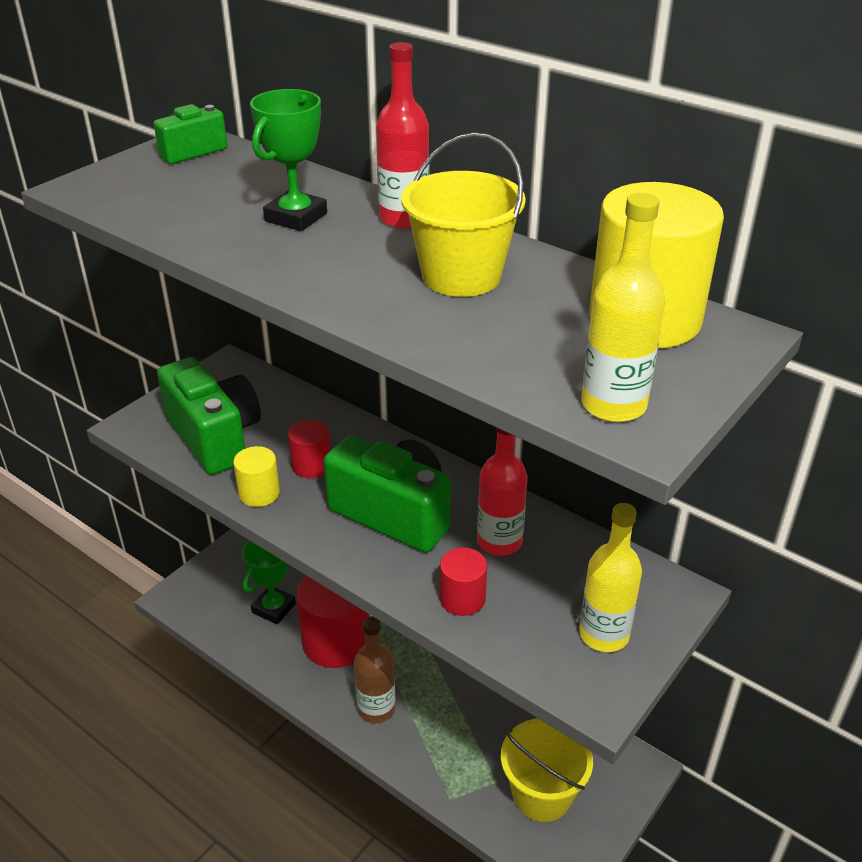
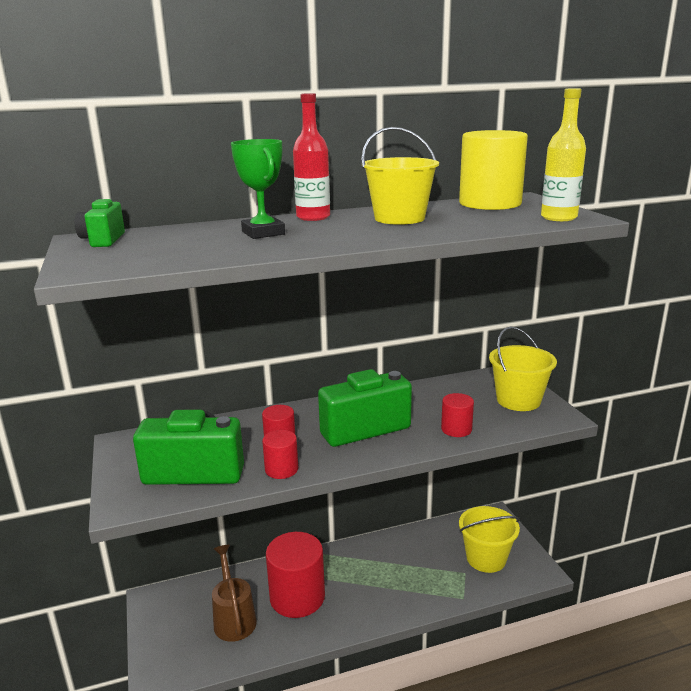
camera: 55 degrees left, 15 degrees down
yellow cylinder [233,446,280,507] -> red cylinder [262,430,298,479]
green trophy [241,540,296,624] -> brown watering can [212,545,257,642]
brown bottle [354,617,395,723] -> none
red bottle [477,428,528,556] -> none
yellow bottle [579,503,642,652] -> yellow bucket [489,326,557,411]

